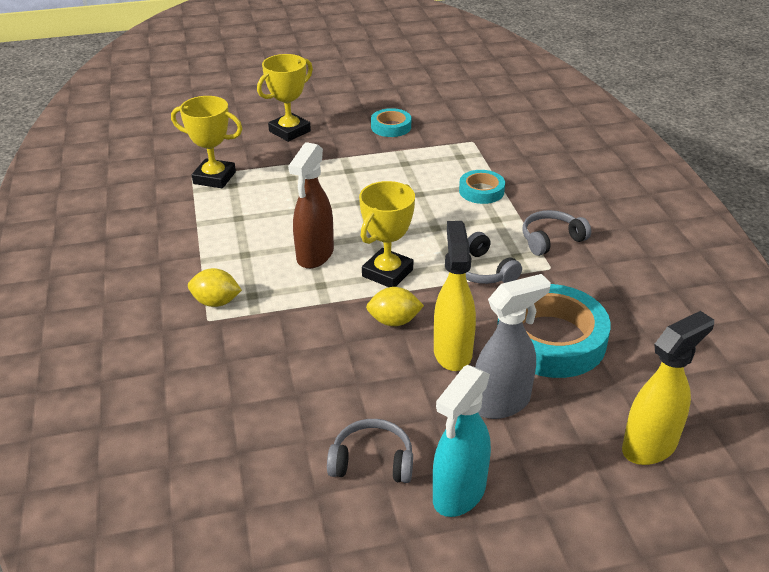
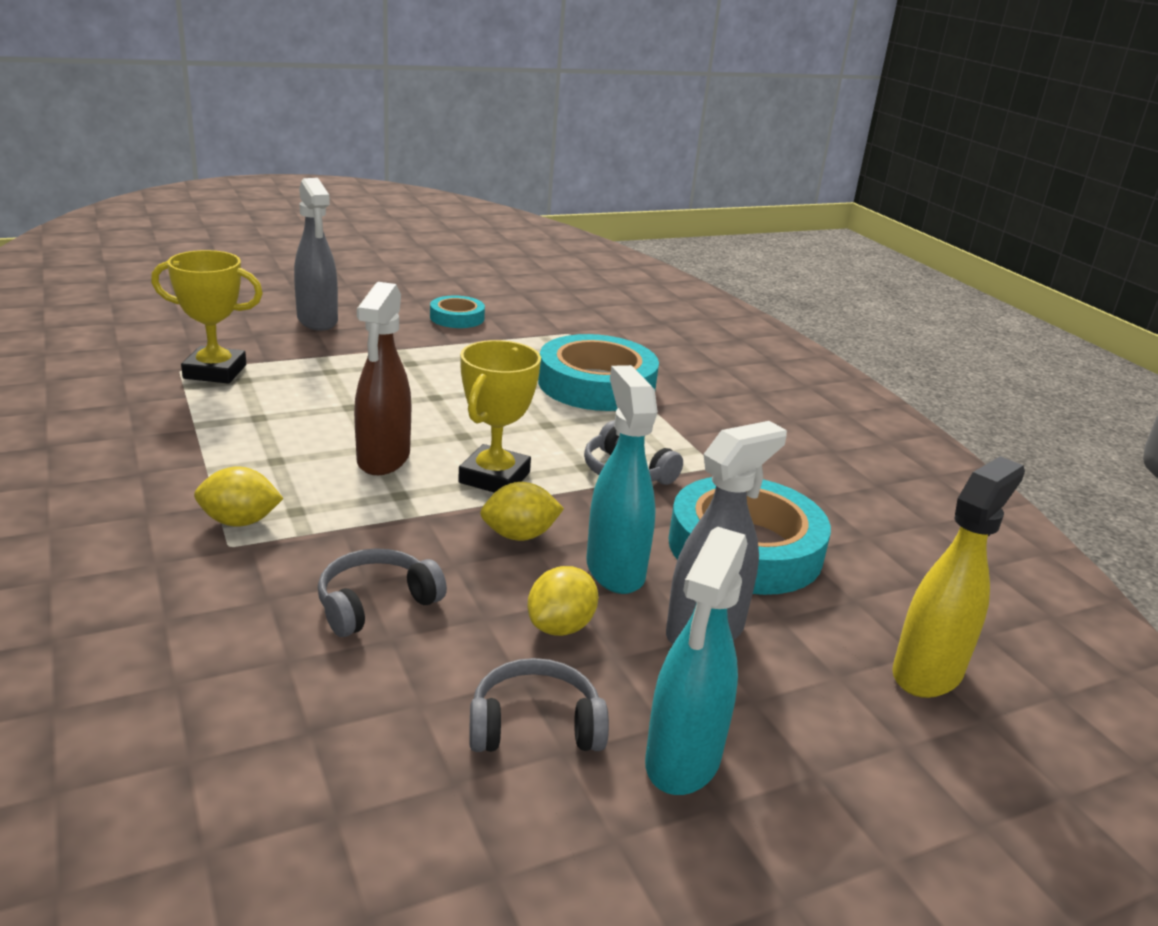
camera: 15 degrees left, 10 degrees down
yellow trophy [257,54,313,142] -> grey spray bottle [294,178,338,331]
yellow spray bottle [434,221,476,371] -> turquoise spray bottle [587,365,658,594]
turquoise tape [459,170,505,204] -> turquoise tape [538,334,659,411], size x1.94
grey headphones [522,210,591,256] -> grey headphones moved to [318,548,447,637]
none -> yellow lemon [527,566,599,636]

